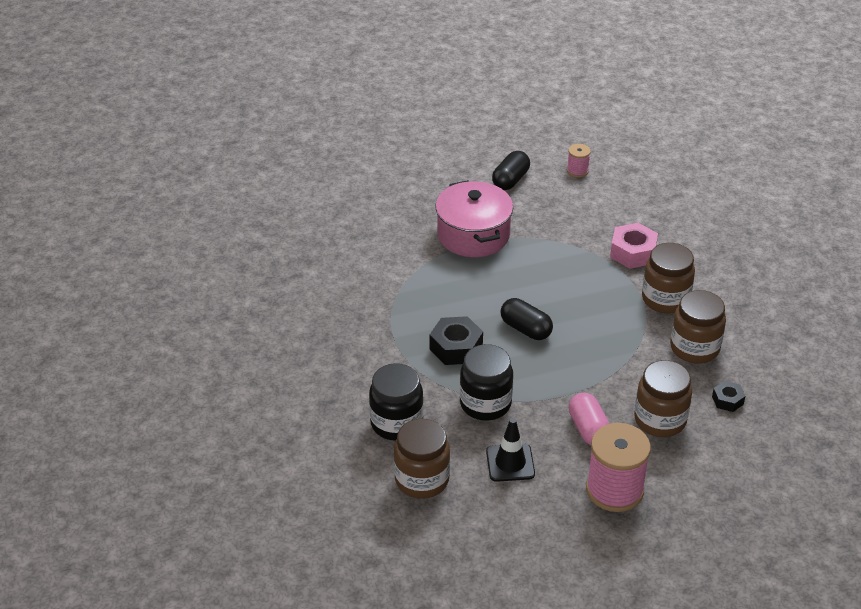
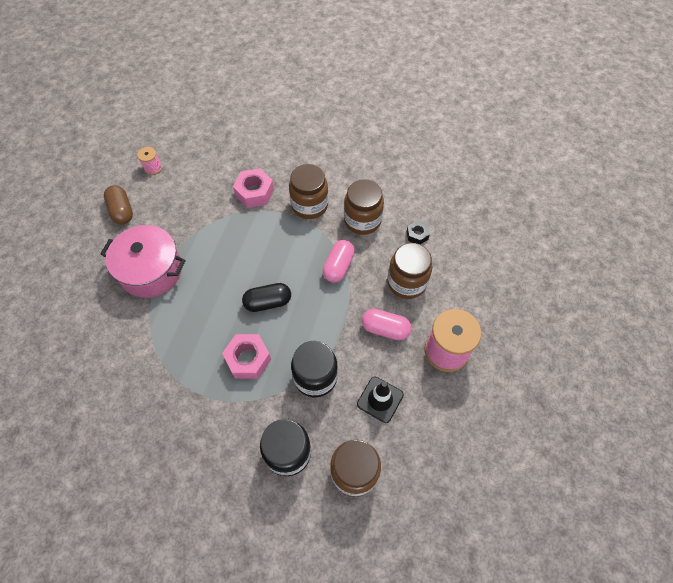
camera: 55 degrees left, 20 degrees up
black nut [430,316,483,365] -> pink nut [222,334,271,379]
black capsule [492,151,530,190] -> brown capsule [104,185,133,225]
none -> pink capsule [323,240,355,283]

